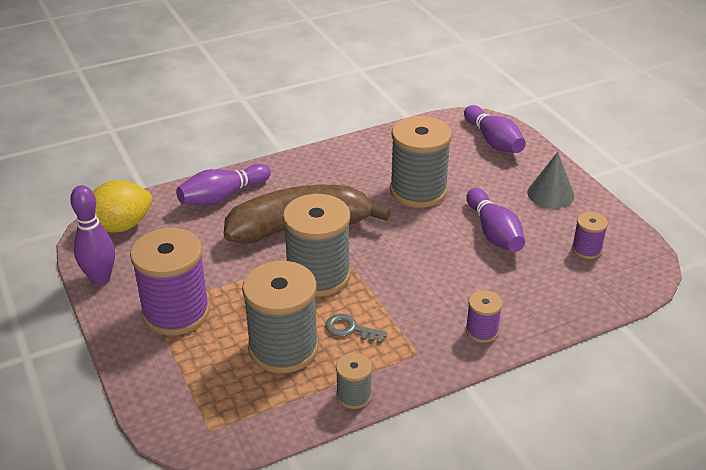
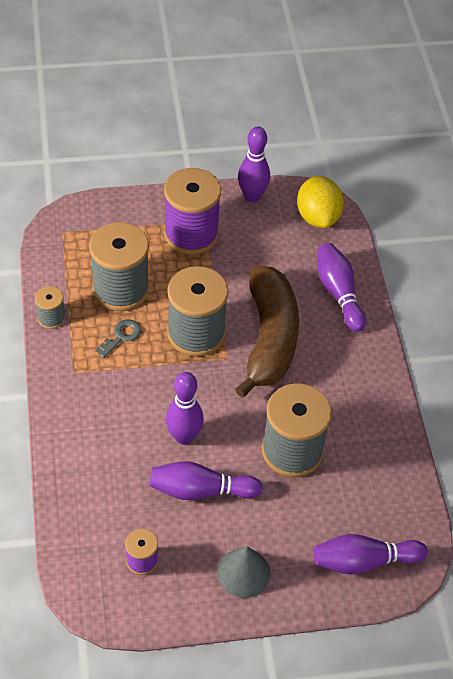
camera: 105 degrees right, 15 degrees up
purple spool [466,291,503,343] -> none
none -> purple bowling pin [166,372,204,445]

